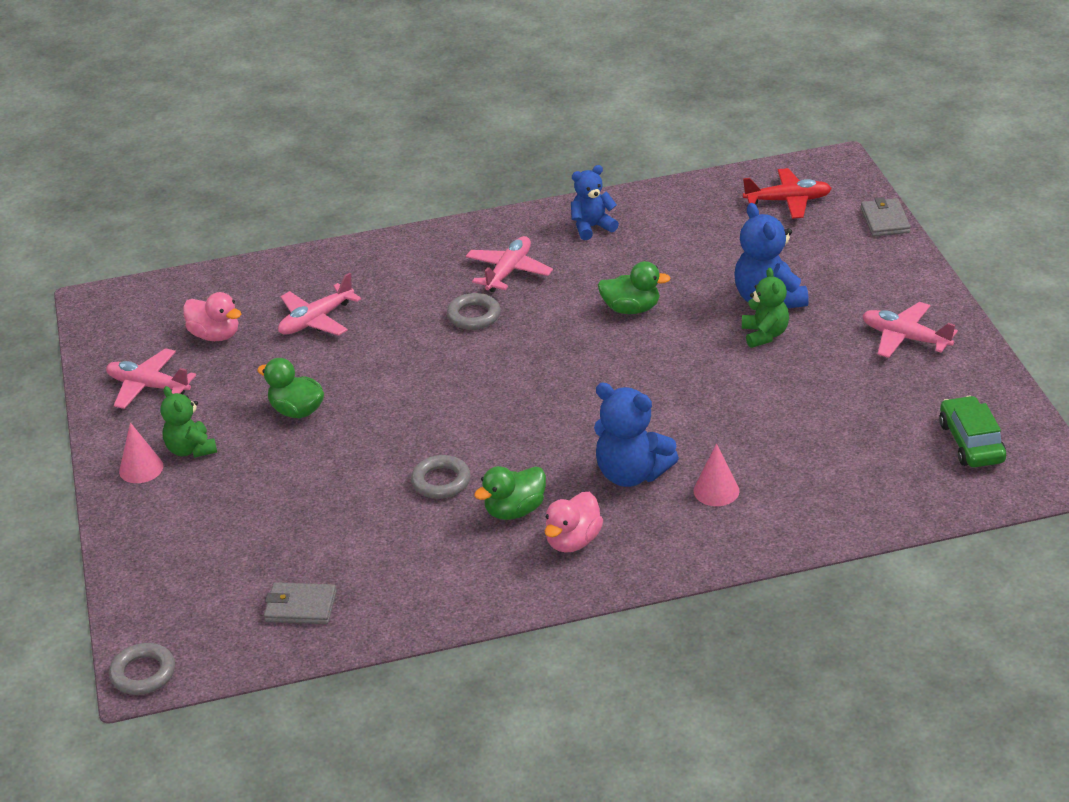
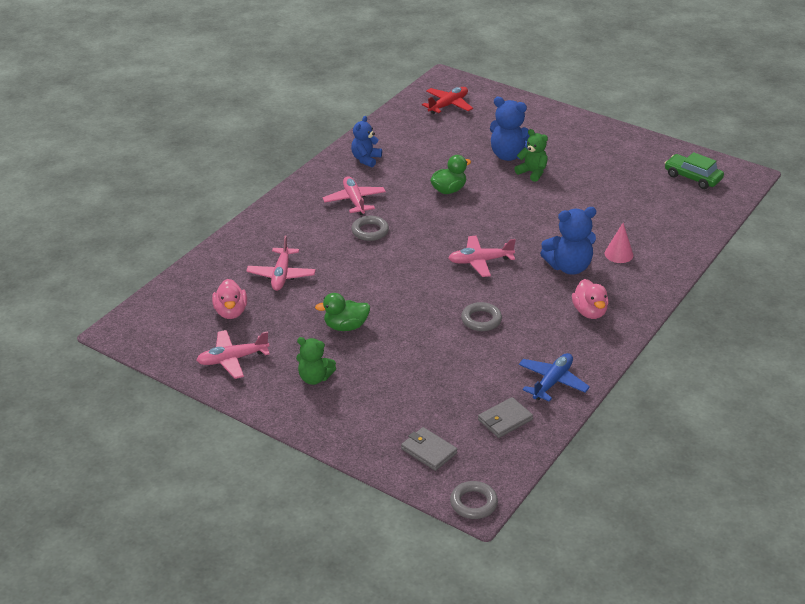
camera: 45 degrees left, 0 degrees up
pink cone [119,422,163,483] -> none
pink duck [183,292,241,341] -> pink duck turned 90 degrees clockwise [212,279,247,319]
green duck [474,466,546,520] -> none
grey wallet [861,197,911,236] -> grey wallet moved to [401,427,457,471]
pink plane [863,302,958,358] -> pink plane moved to [448,236,516,277]
none -> blue plane [519,353,590,402]

